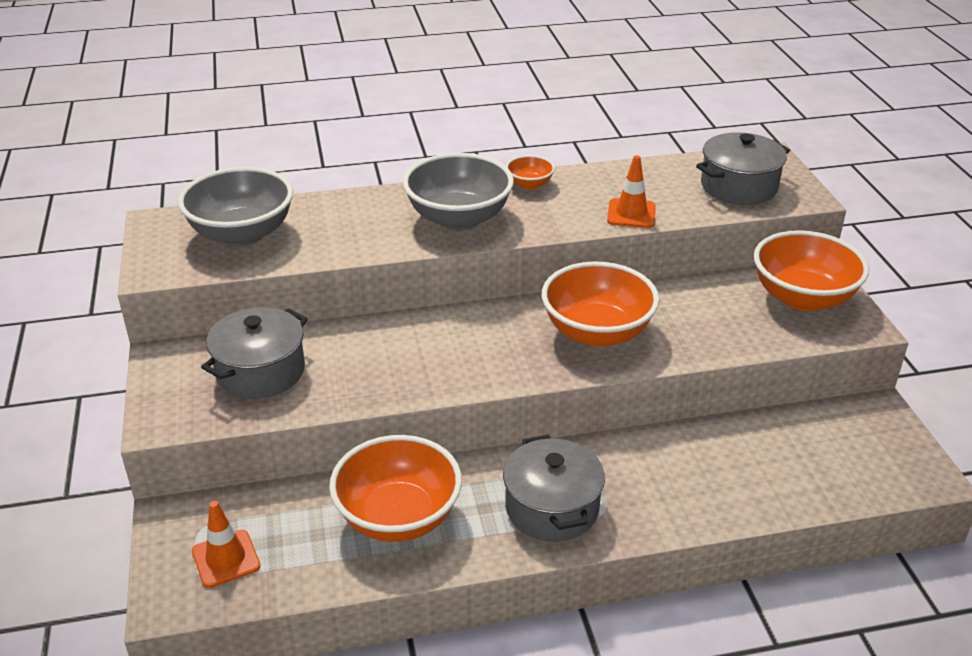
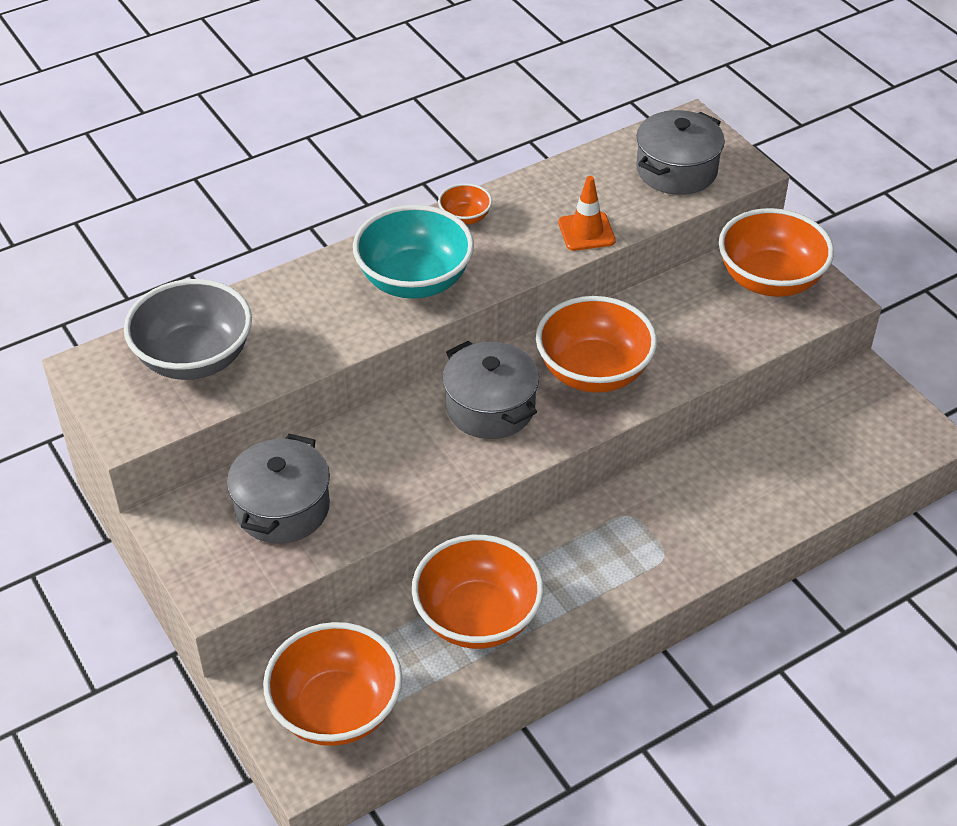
camera: 20 degrees left, 10 degrees up
orange traffic cone [192,501,260,588] -> orange bowl [263,622,402,746]
grey bowl [403,153,514,230] -> turquoise bowl [353,205,474,298]
grey pot [503,434,605,542] -> grey pot moved to [443,341,539,439]

